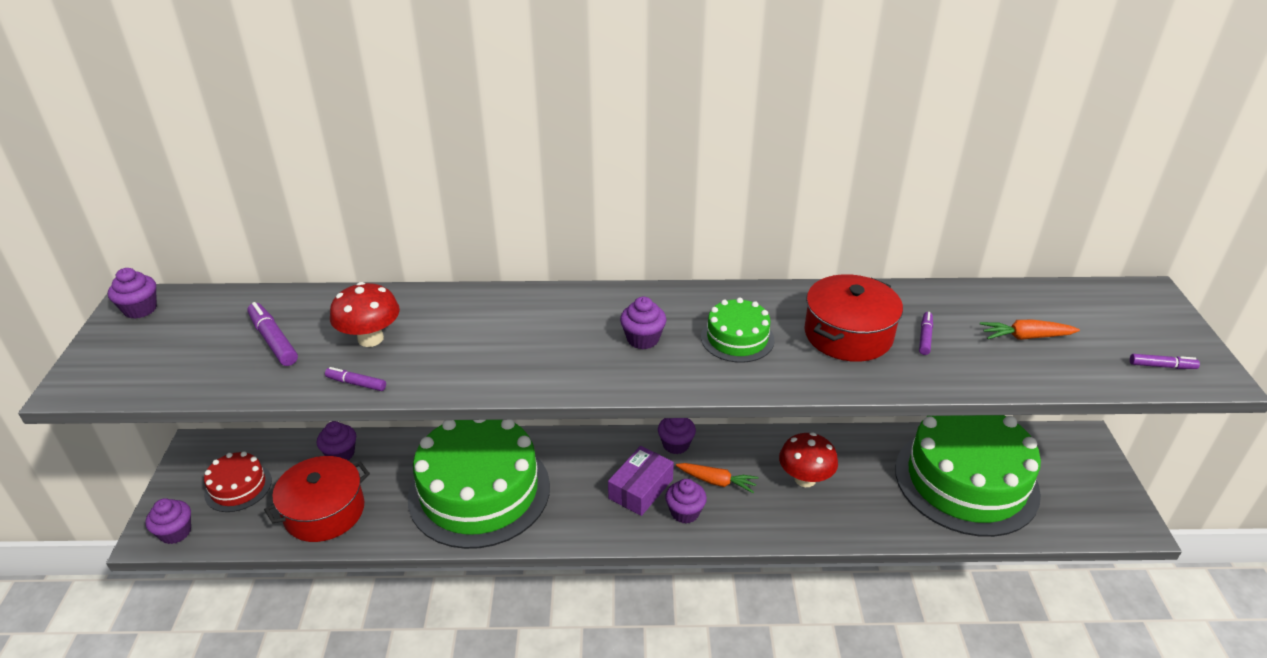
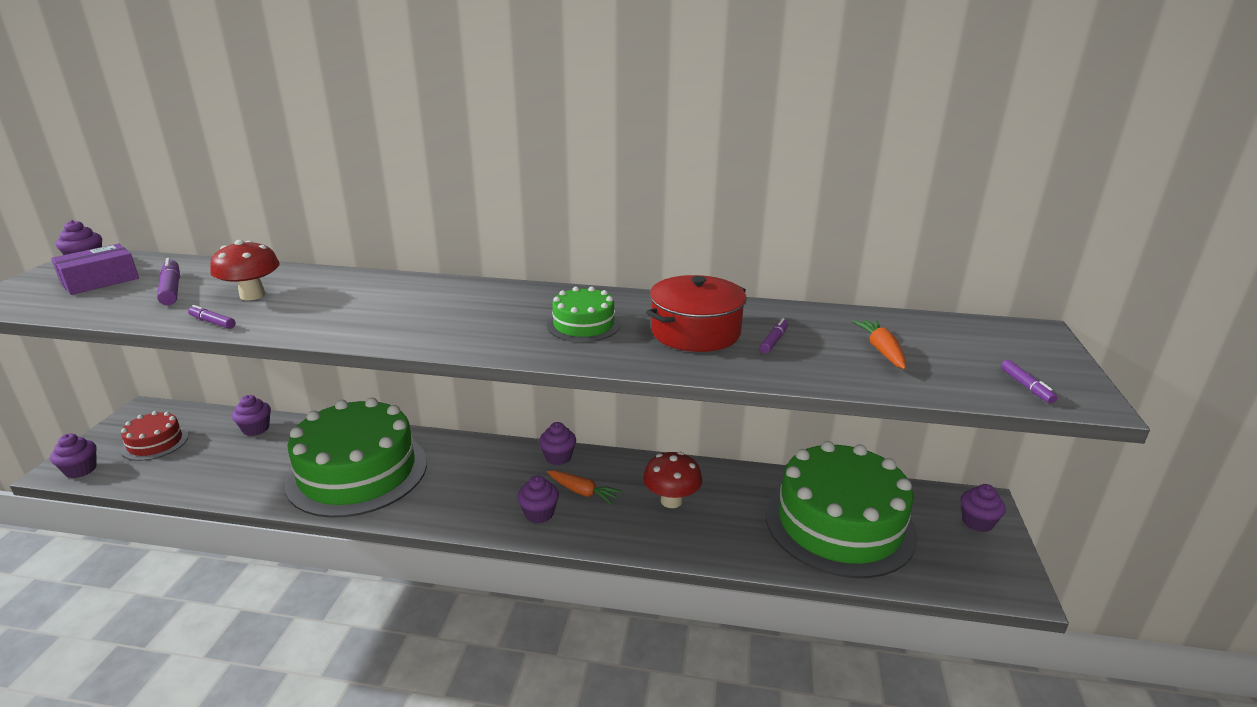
camera: 10 degrees right, 10 degrees down
red pot [264,456,370,542] -> none
purple box [608,446,674,516] -> purple box moved to [51,244,139,295]
purple cupcake [620,297,666,349] -> purple cupcake moved to [960,484,1006,532]
orange carrot [980,320,1080,340] -> orange carrot turned 75 degrees clockwise [852,319,906,369]
purple marker [1130,354,1200,369] -> purple marker turned 60 degrees clockwise [1001,360,1057,404]

